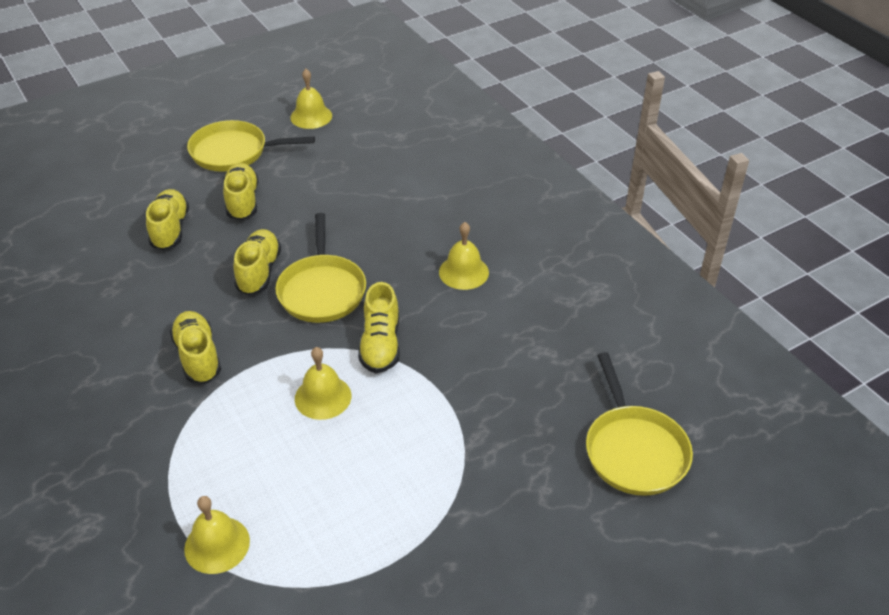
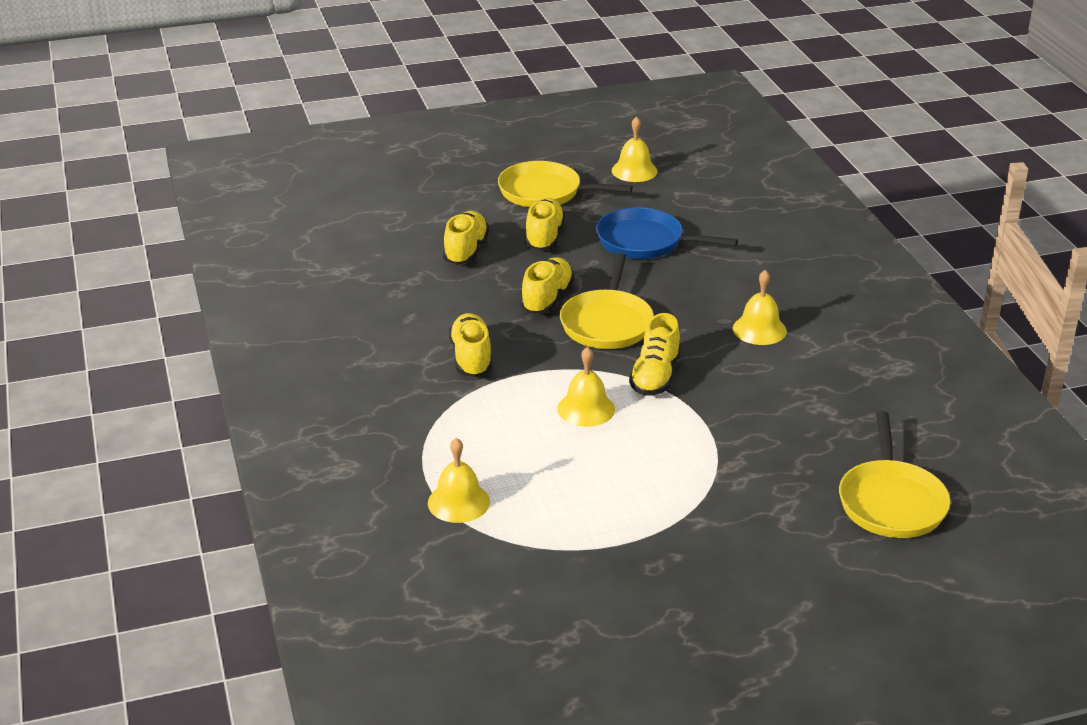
camera: 15 degrees right, 10 degrees down
none -> blue pan [596,207,738,259]

